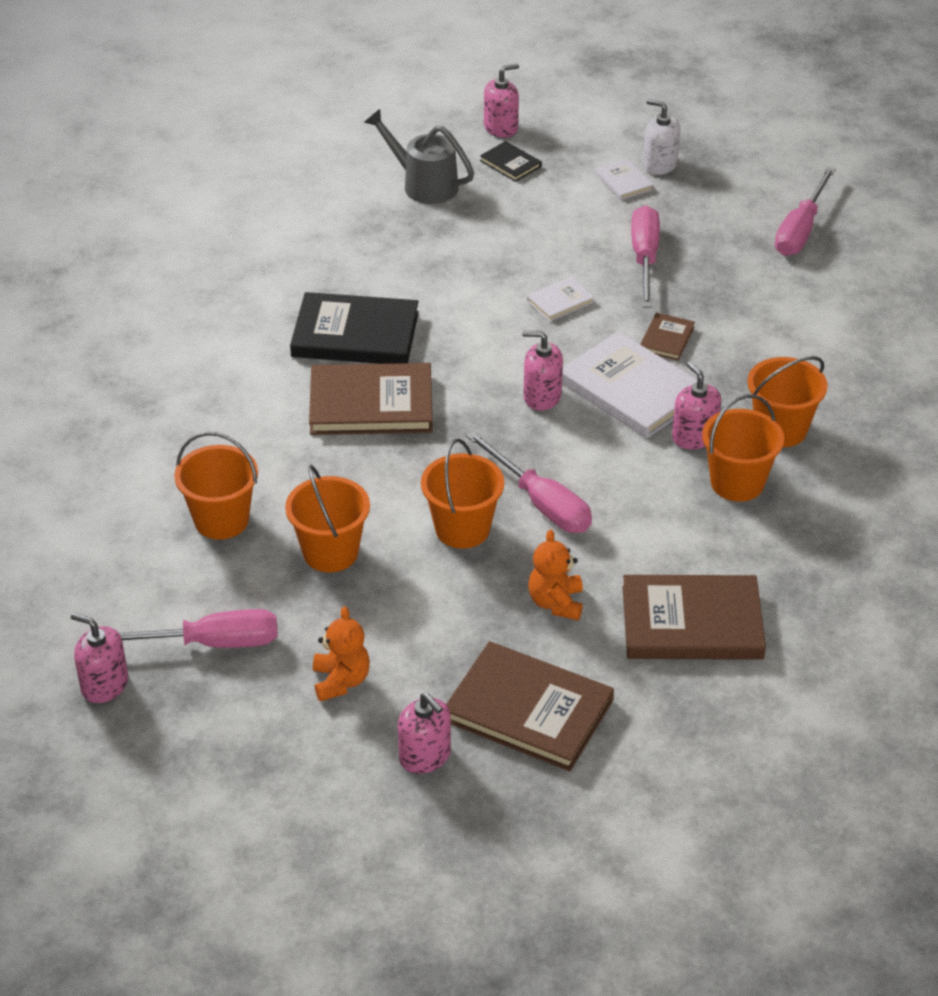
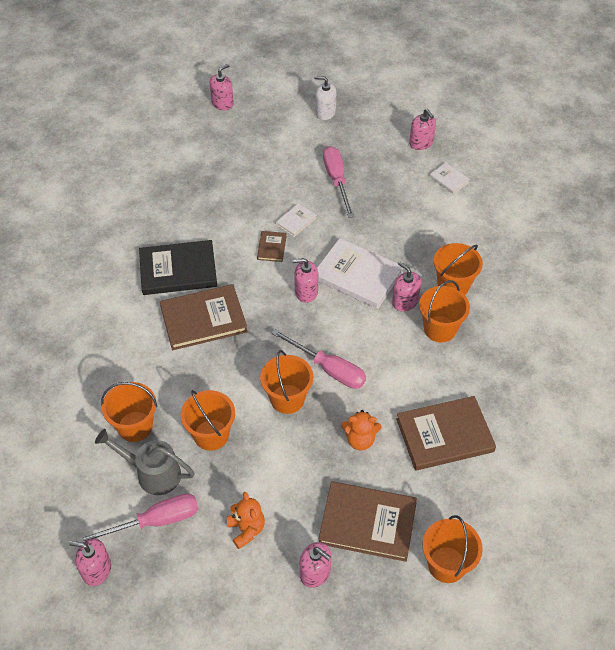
camera: 15 degrees left, 10 degrees up
grey watering can [364,109,474,204] -> grey watering can moved to [95,429,195,495]
black book [480,141,541,182] -> none
orange teddy bear [528,529,583,620] -> orange teddy bear turned 75 degrees counterclockwise [341,410,381,451]
white book [595,159,653,200] -> white book moved to [429,163,470,194]
brown book [640,313,695,361] -> brown book moved to [257,231,287,262]
pink screwdriver [775,166,836,256] -> pink soap dispenser [409,109,436,150]
none -> orange bucket [422,515,482,583]

